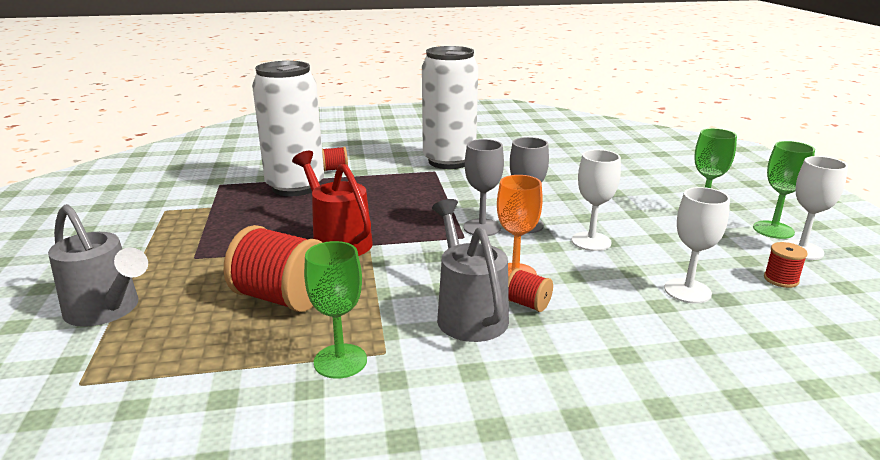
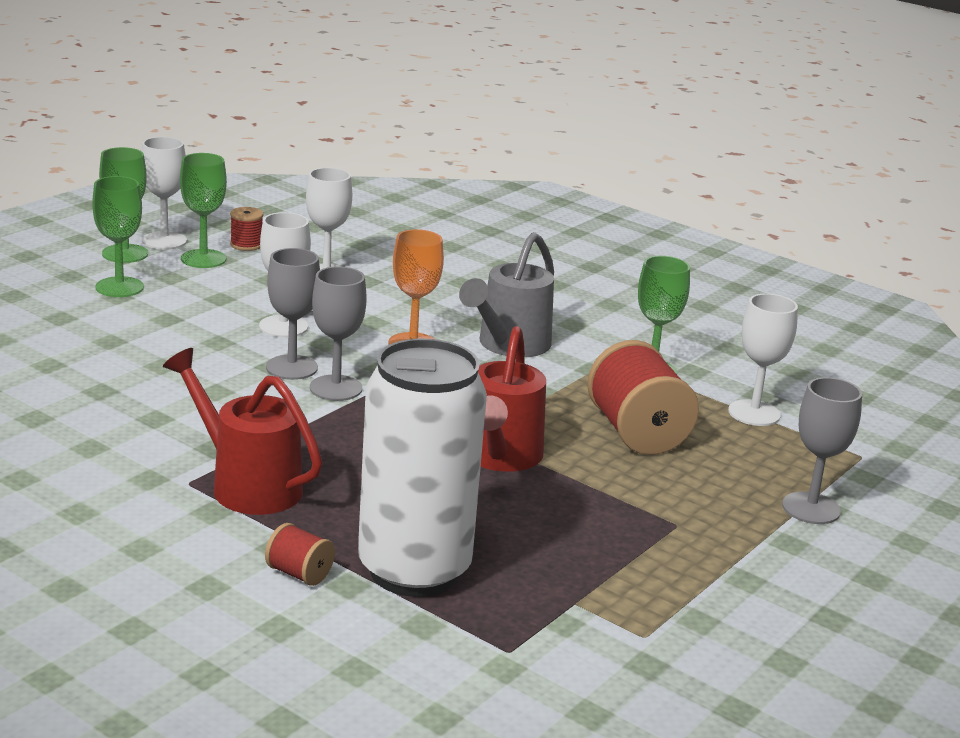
camera: 135 degrees left, 0 degrees up
grey watering can [48,204,148,327] -> grey goblet [782,377,862,524]
white can [422,46,478,169] -> none
red spool [508,268,553,312] -> none
none -> red watering can [163,348,322,515]
none -> green goblet [180,153,227,268]
none -> white goblet [728,294,798,426]

